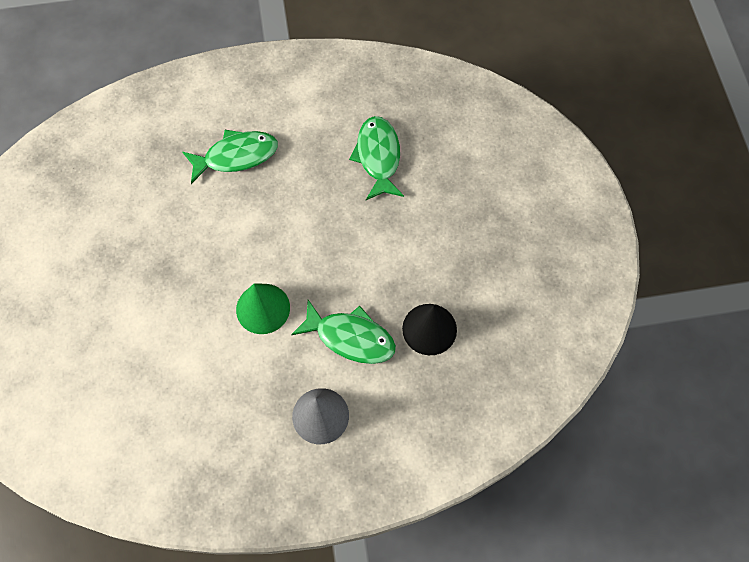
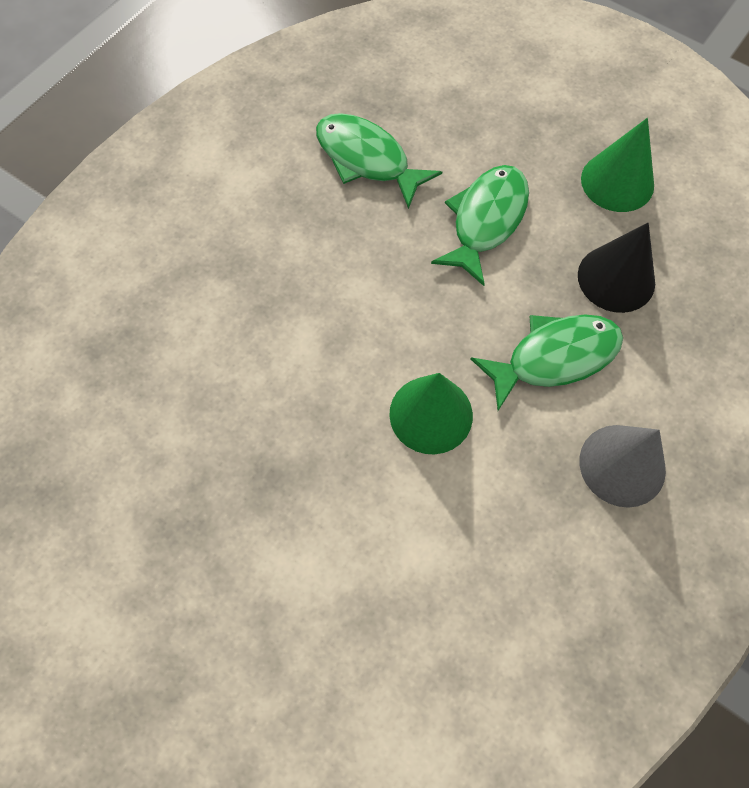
camera: 45 degrees left, 0 degrees up
green fish [183,130,278,184] -> green fish moved to [431,165,529,286]
none -> green cone [581,118,654,212]

